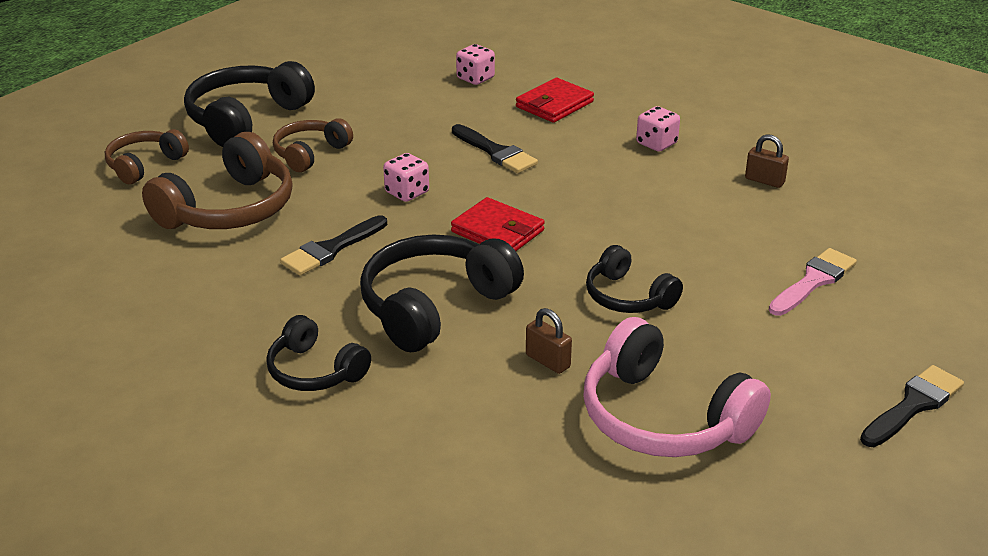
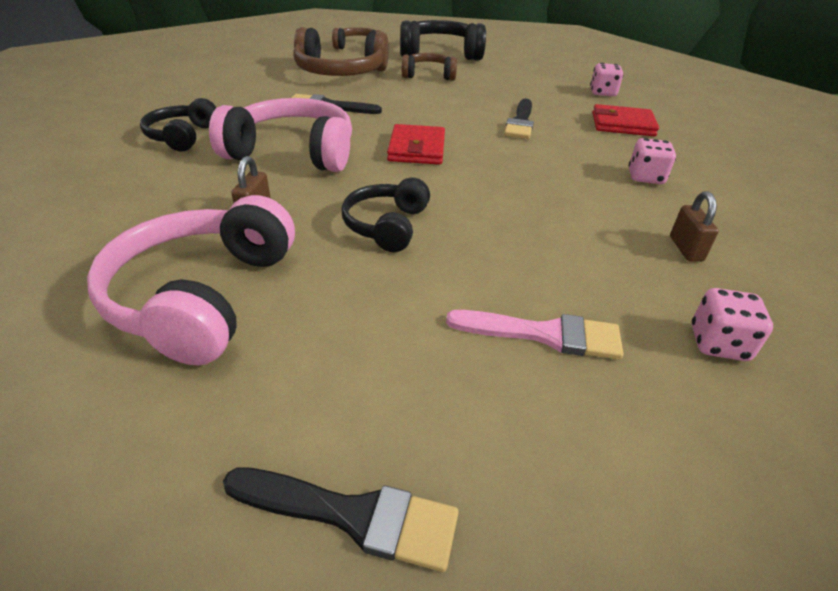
camera: 55 degrees right, 5 degrees up
black headphones [360,234,524,352] -> pink headphones [209,98,352,172]
pink dice [383,153,429,202] -> pink dice moved to [692,288,773,361]

